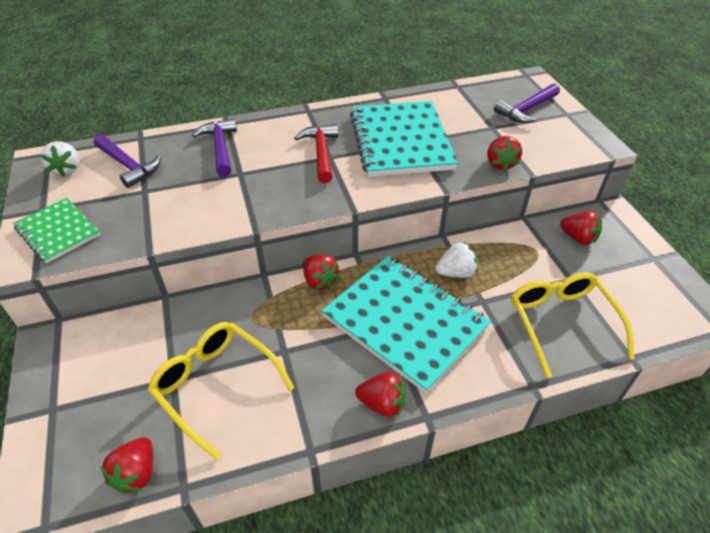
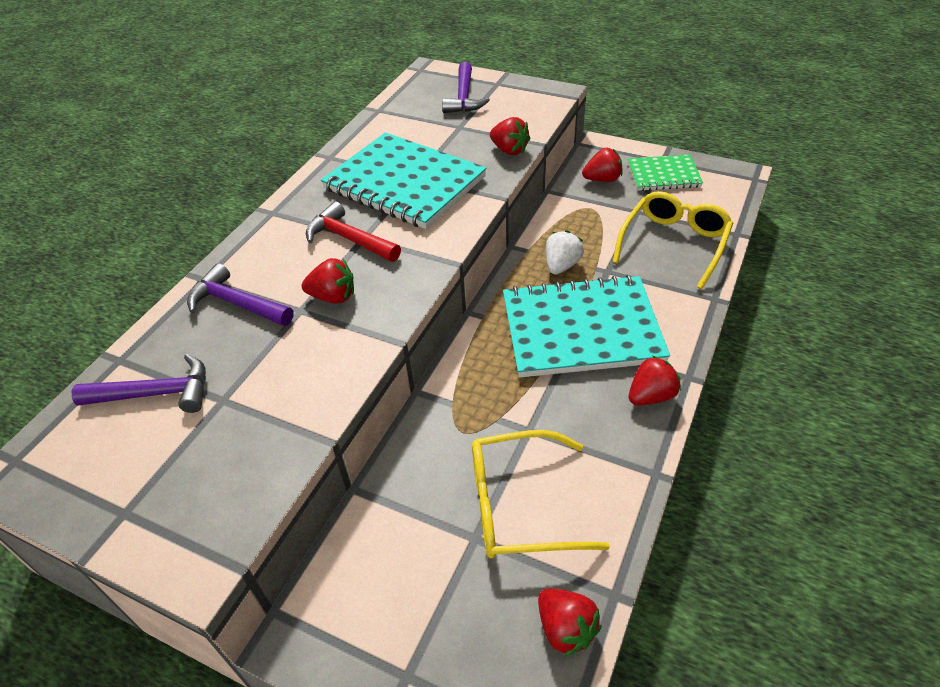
camera: 45 degrees left, 0 degrees up
green notebook [13,198,100,263] -> green notebook moved to [628,155,703,191]
white strawberry [40,141,79,177] -> none
red strawberry [303,254,341,290] -> red strawberry moved to [302,258,354,304]
yellow glasses [511,272,635,378] -> yellow glasses turned 90 degrees clockwise [613,191,733,289]

